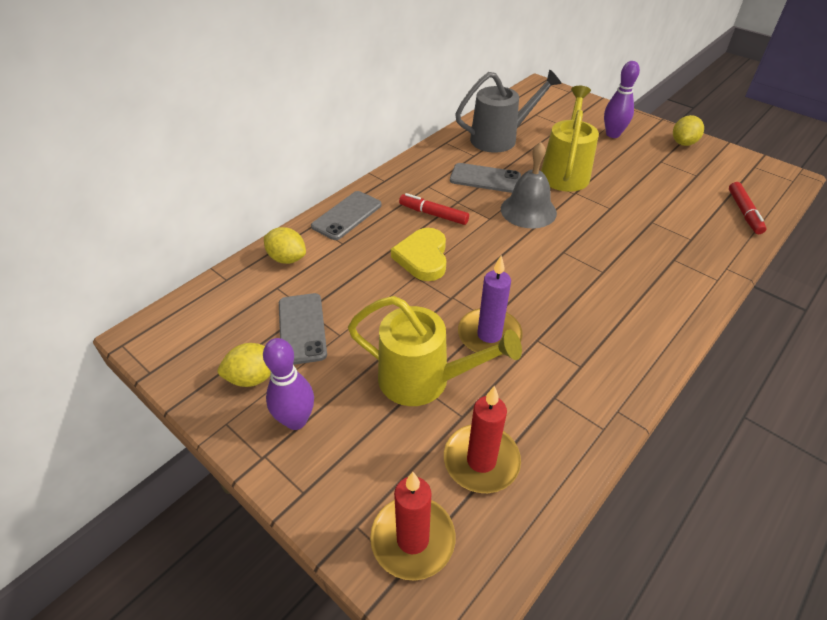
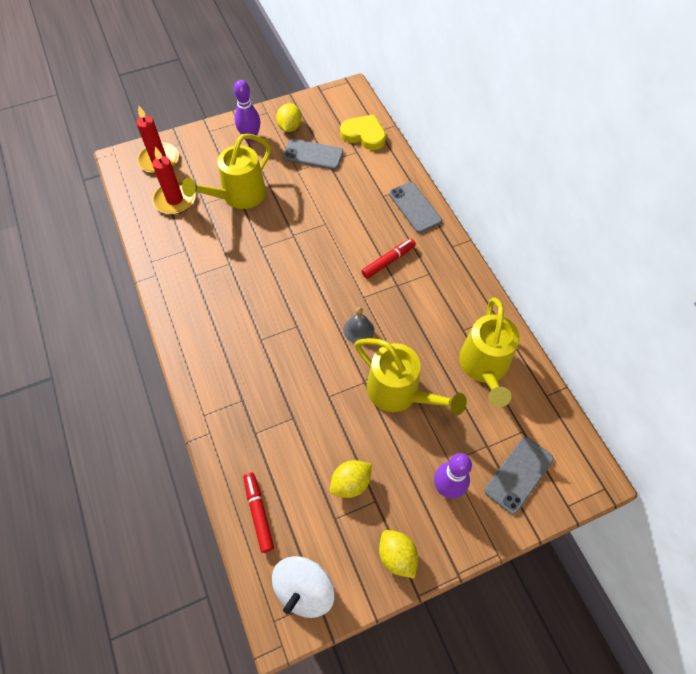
camera: 115 degrees right, 15 degrees up
yellow lemon [264,227,306,264] -> yellow lemon moved to [330,460,372,498]
yellow heart [391,228,446,281] -> yellow heart moved to [340,114,386,150]
grey phone [450,163,521,193] -> grey phone moved to [485,437,554,514]
grey watering can [455,70,562,153] -> yellow watering can [459,297,520,407]
purple candle [458,256,523,357] -> none
grey bell [501,142,557,228] -> grey bell [343,307,374,343], size x0.60
red marker [729,182,766,234] -> red marker turned 45 degrees clockwise [244,473,274,553]
none -> white spinning top [272,556,334,618]

